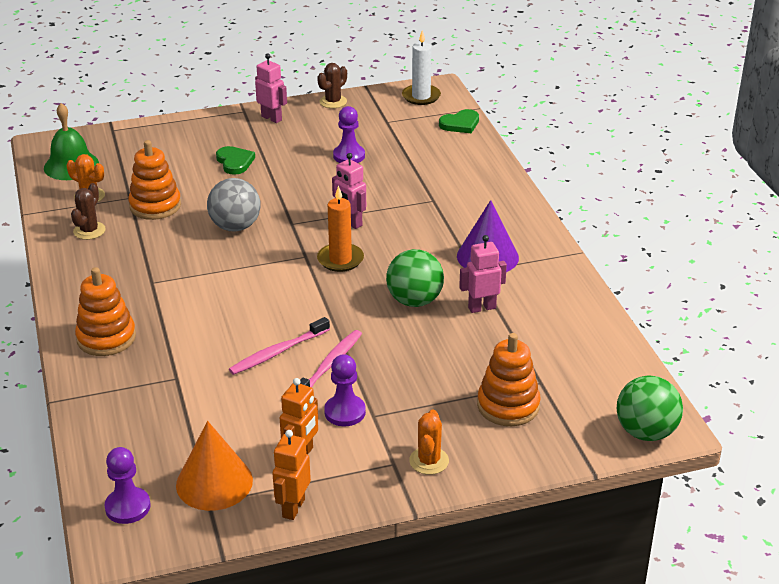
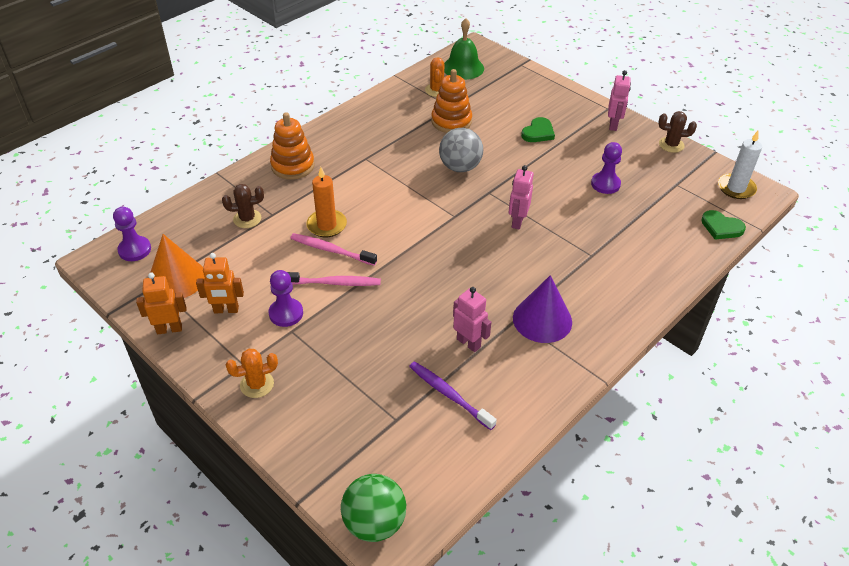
camera: 60 degrees right, 10 degrees up
brown cactus [71,183,106,240] -> brown cactus moved to [222,184,264,228]
orange candle [317,185,364,272] -> orange candle moved to [306,167,347,237]
green ball [386,249,444,307] -> none
orange stacking toy [477,333,540,426] -> none
none -> purple toothbrush [409,361,497,430]

